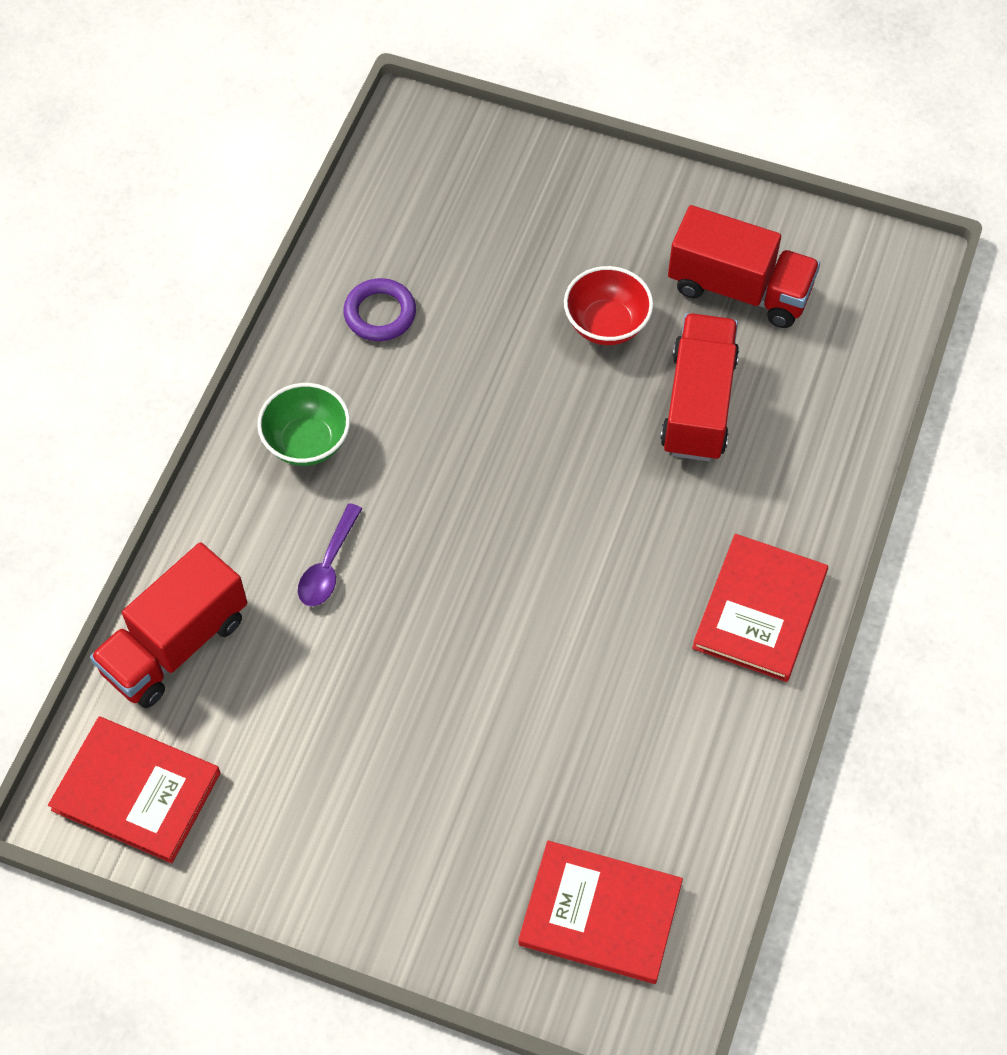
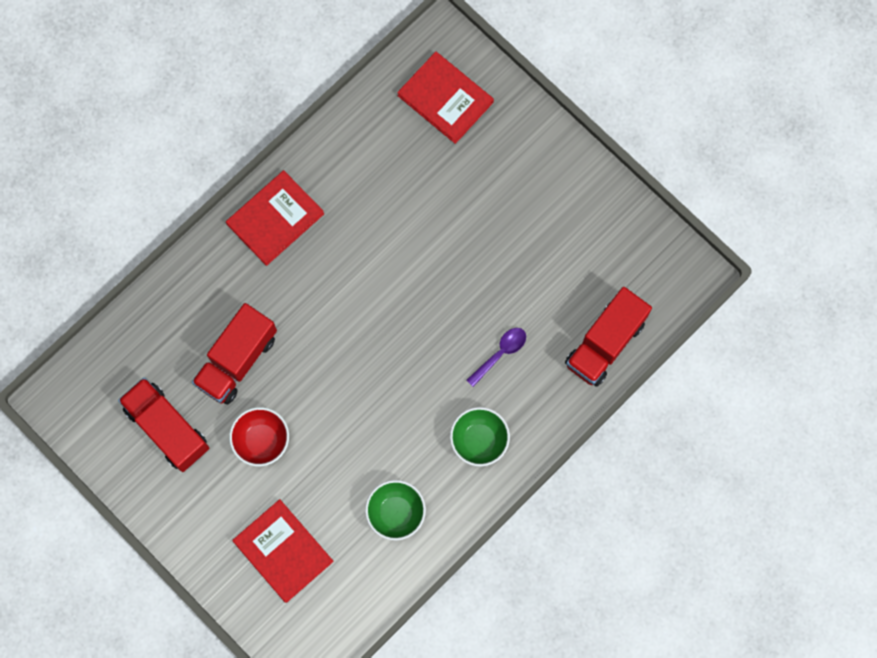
camera: 155 degrees left, 15 degrees up
red book [48,717,220,863] -> red book moved to [232,499,334,603]
red truck [90,542,247,708] -> red truck turned 150 degrees clockwise [565,287,652,387]
purple ring [343,278,416,341] -> green bowl [365,480,426,541]

